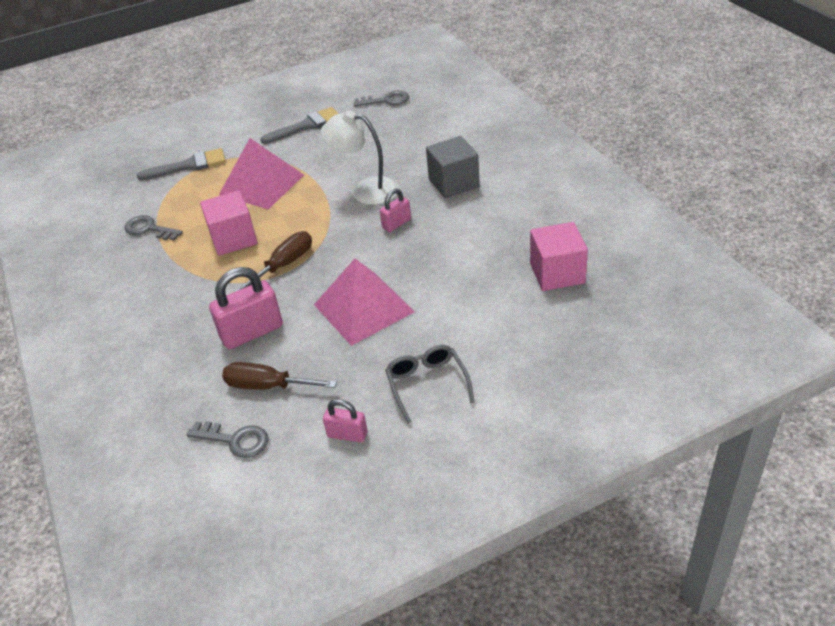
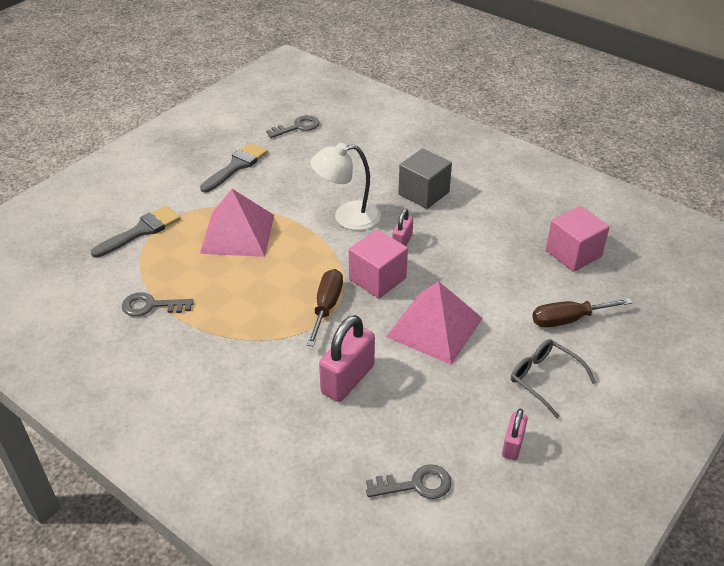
camera: 30 degrees left, 0 degrees up
pink cube [200,191,257,256] -> pink cube moved to [349,229,408,298]
brown screwdriver [222,362,337,390] -> brown screwdriver moved to [532,298,632,328]
pink padlock [323,399,368,443] -> pink padlock turned 60 degrees counterclockwise [502,409,528,460]

